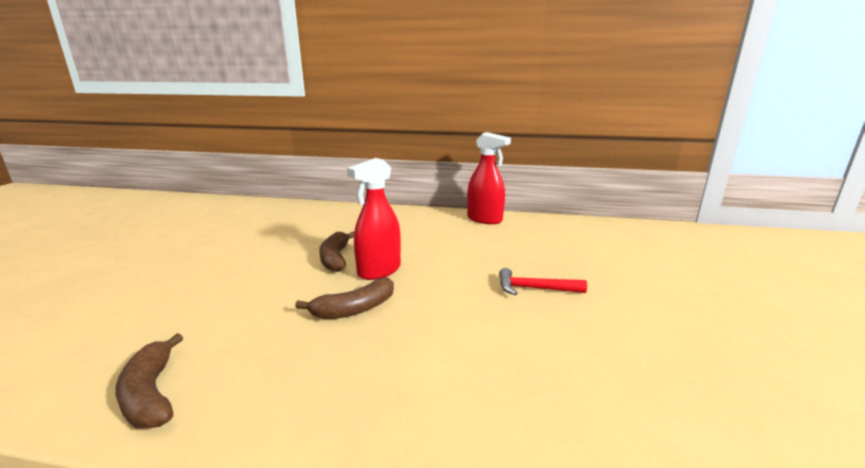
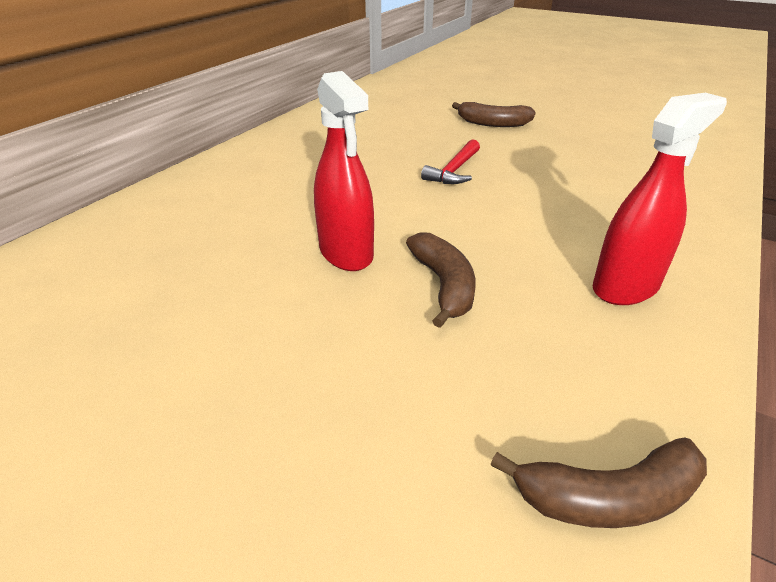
camera: 70 degrees left, 15 degrees up
brown banana [319,231,354,272] -> brown banana moved to [452,102,536,127]
red spray bottle [467,132,511,224] -> red spray bottle moved to [593,93,727,305]

